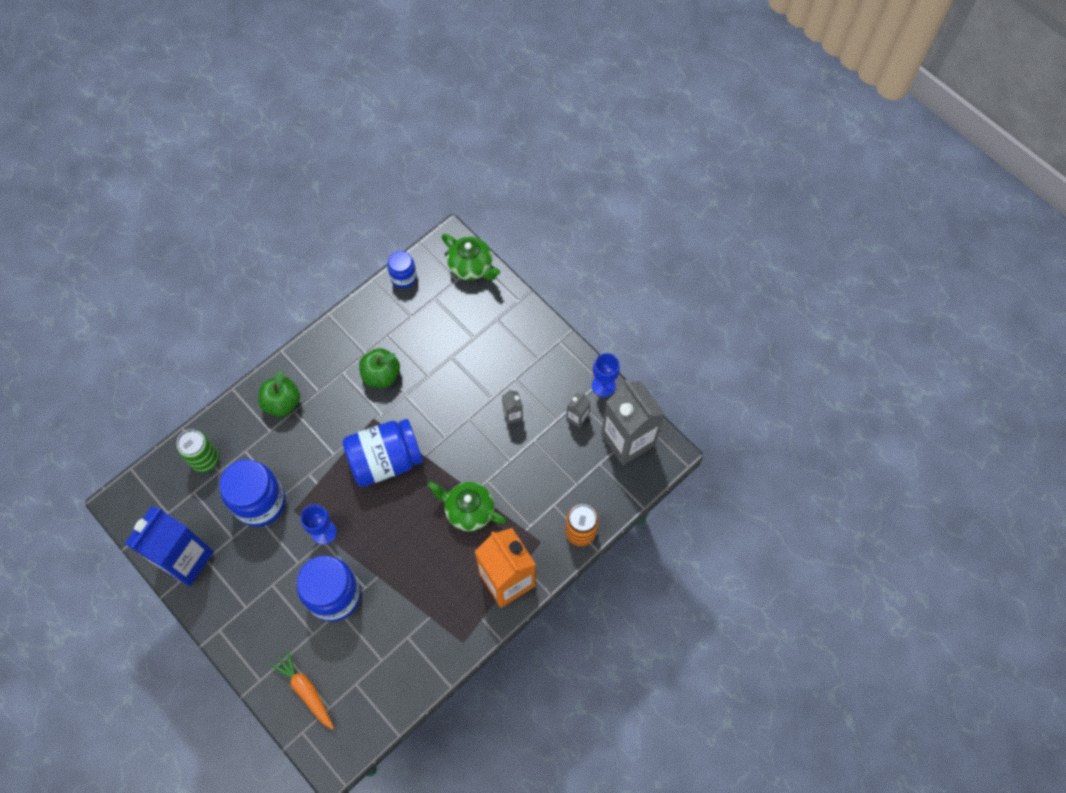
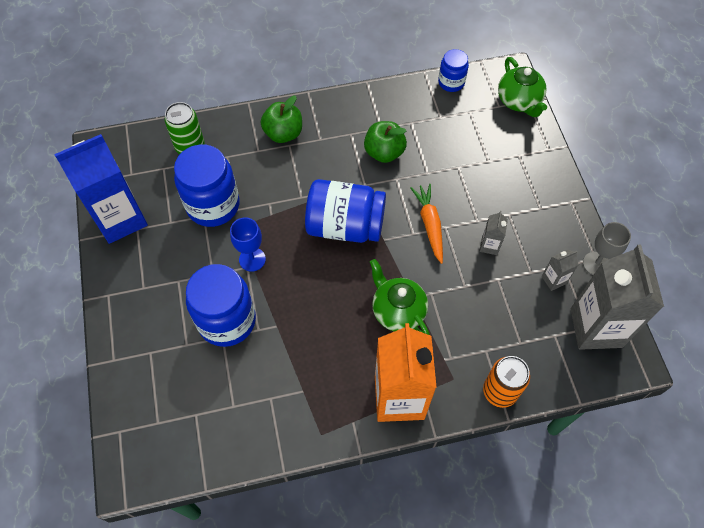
camera: 30 degrees right, 5 degrees down
orange carrot [270,650,334,730] -> orange carrot moved to [410,184,443,264]
blue goblet [592,353,620,397] -> grey goblet [583,222,631,275]

